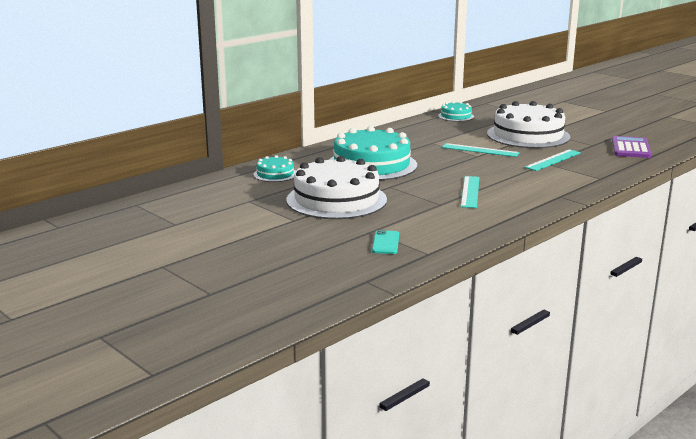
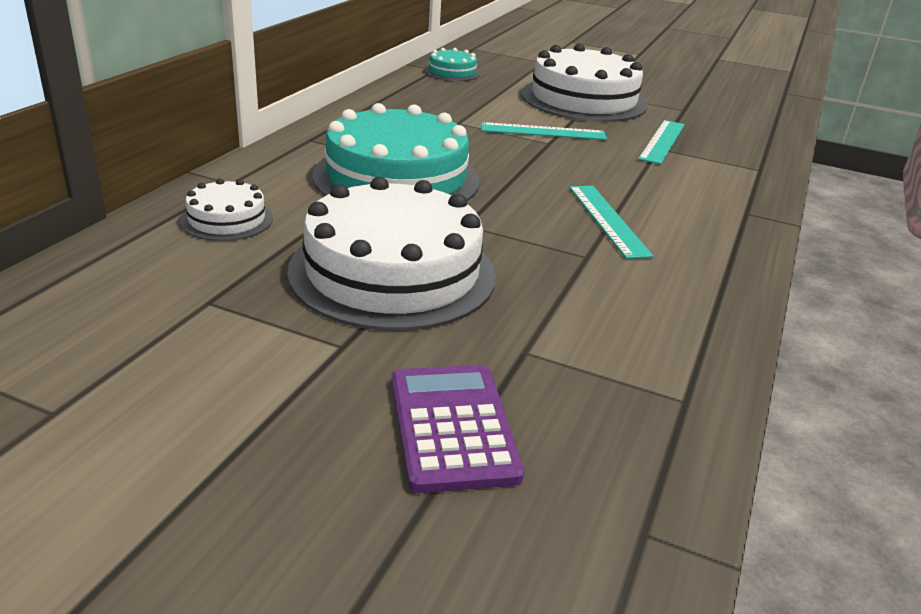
camera: 25 degrees left, 10 degrees up
turquoise cake [253,155,296,182] -> white cake [180,179,273,241]
turquoise phone [372,230,399,254] -> none
purple calculator [612,136,651,158] -> purple calculator moved to [391,365,524,493]

